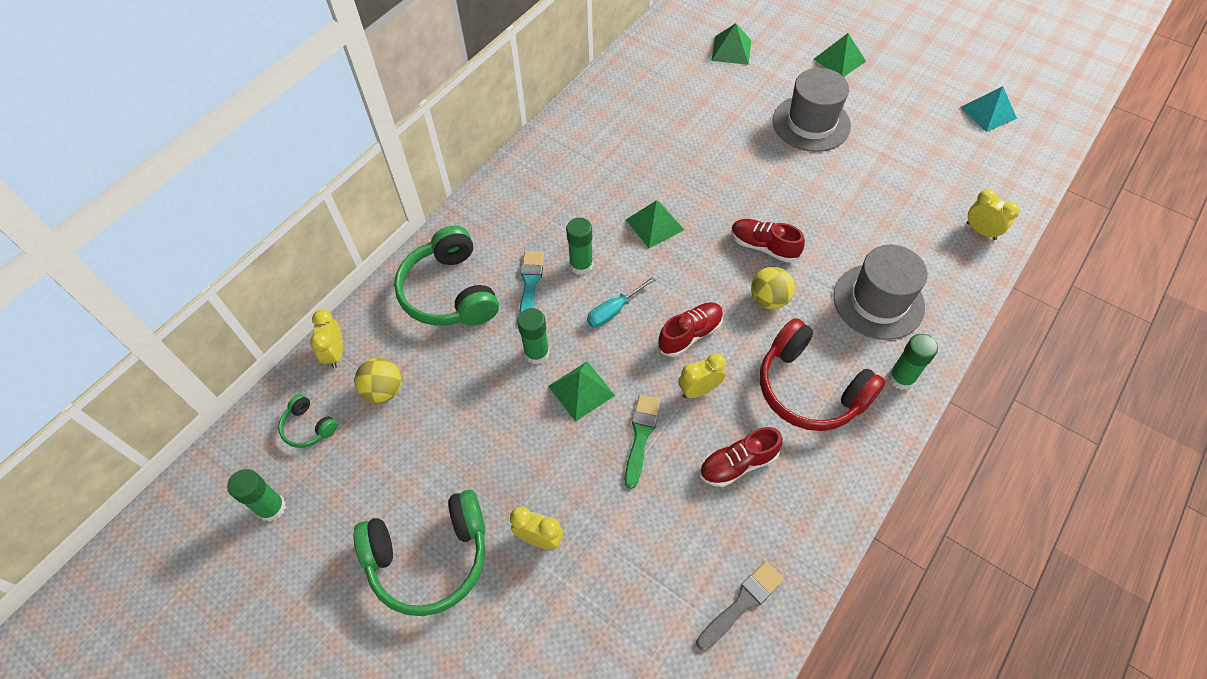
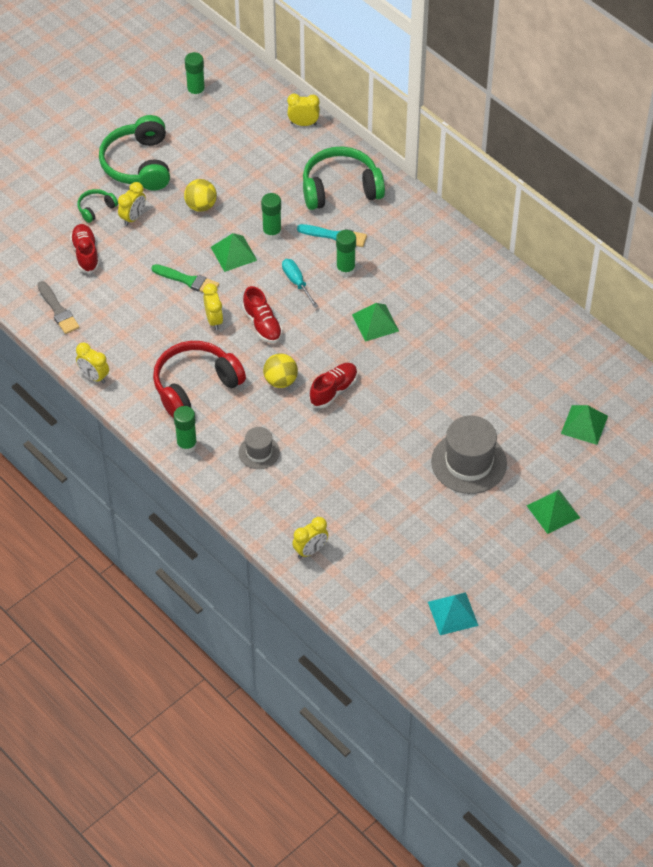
camera: 100 degrees right, 5 degrees down
green headphones [278,394,338,448] -> green headphones moved to [77,189,118,223]
yellow ball [355,358,402,403] -> yellow ball moved to [184,179,217,212]
red shoe [699,427,783,487] -> red shoe moved to [70,224,100,273]
grey hat [833,245,927,340] -> grey hat [239,427,280,469], size x0.55
none -> yellow clock [76,342,109,384]

